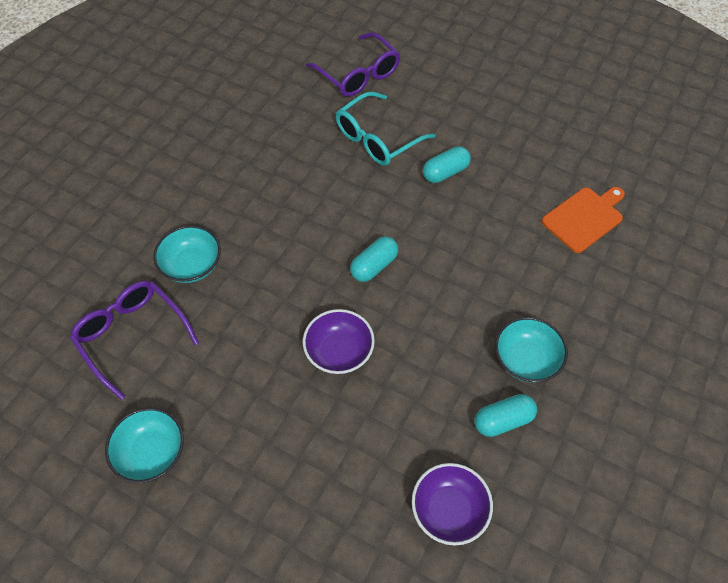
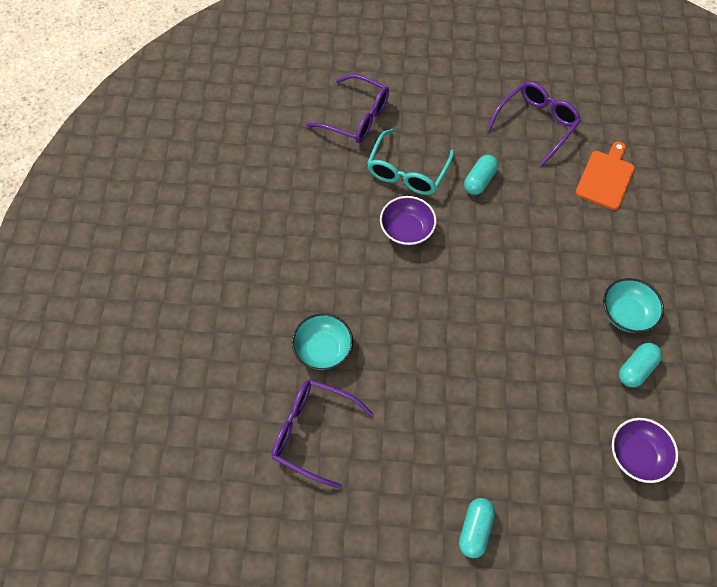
camera: 25 degrees left, 5 degrees up
turquoise bowl [105,407,184,483] -> none
purple bowl [303,309,375,374] -> purple bowl moved to [380,196,437,246]
turquoise capsule [350,236,398,282] -> turquoise capsule moved to [459,498,495,558]
none -> purple glasses [487,81,581,166]

